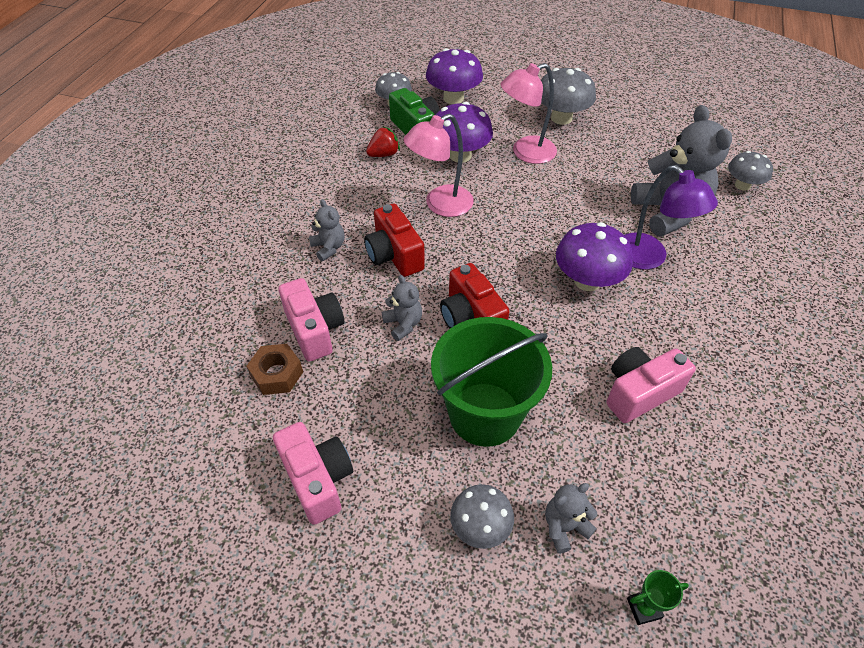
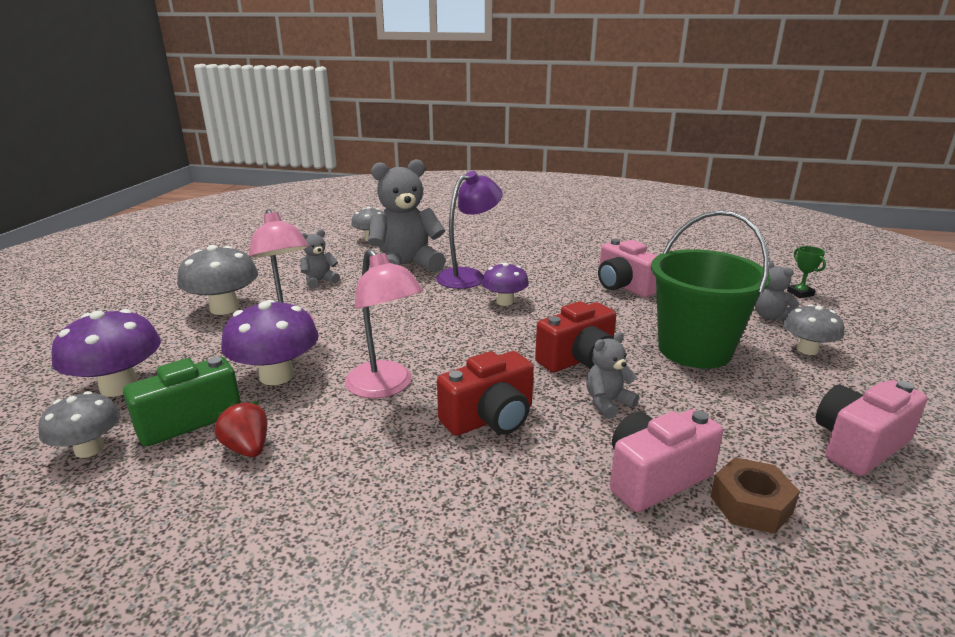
camera: 95 degrees left, 25 degrees down
grey teddy bear [309,199,345,261] -> grey teddy bear moved to [300,229,340,289]
purple mushroom [556,222,633,291] -> purple mushroom [482,263,529,306], size x0.64

